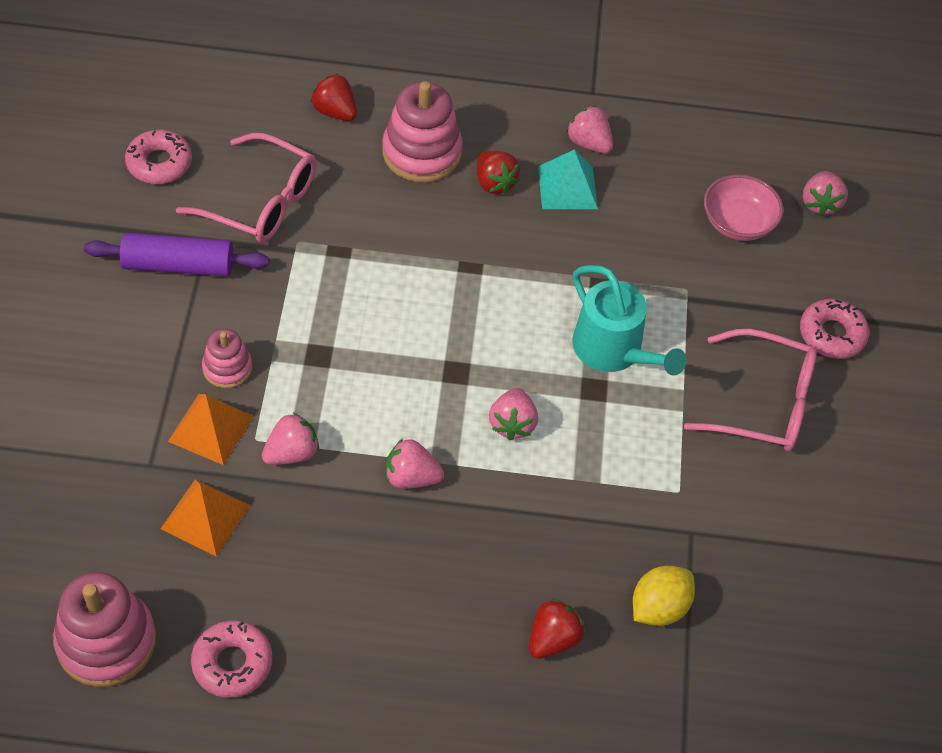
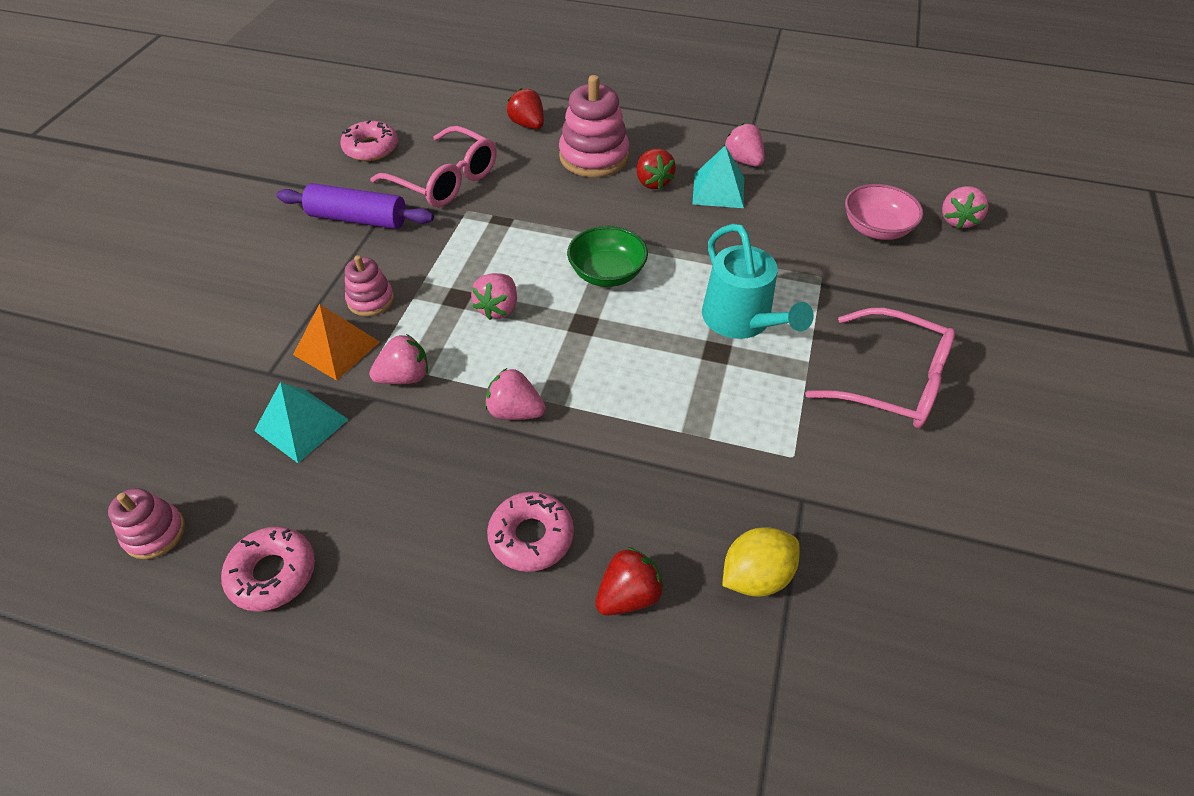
camera: 15 degrees right, 5 degrees down
pink stacking toy [53,572,156,687] -> pink stacking toy [108,488,185,559], size x0.56
orange pyramid [161,479,250,557] -> turquoise pyramid [254,382,349,463]
pink strawberry [489,388,538,440] -> pink strawberry moved to [471,273,517,320]
pink donut [800,299,869,359] -> pink donut moved to [487,492,574,572]
none -> green bowl [567,226,648,287]

